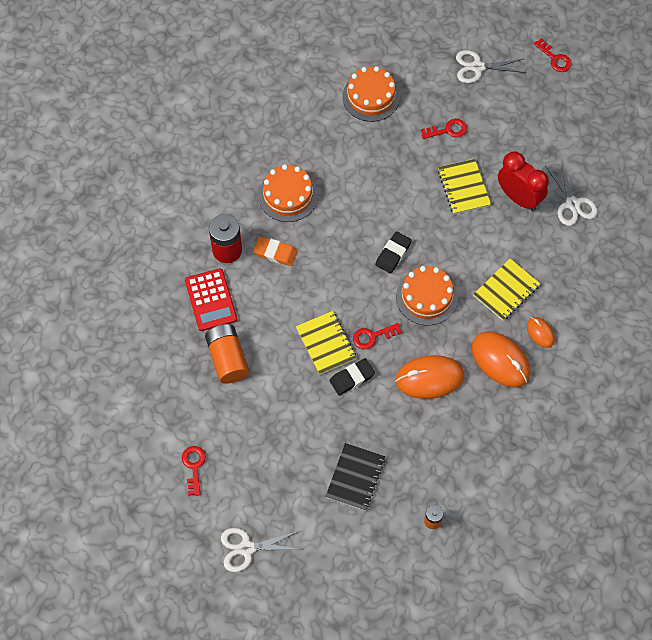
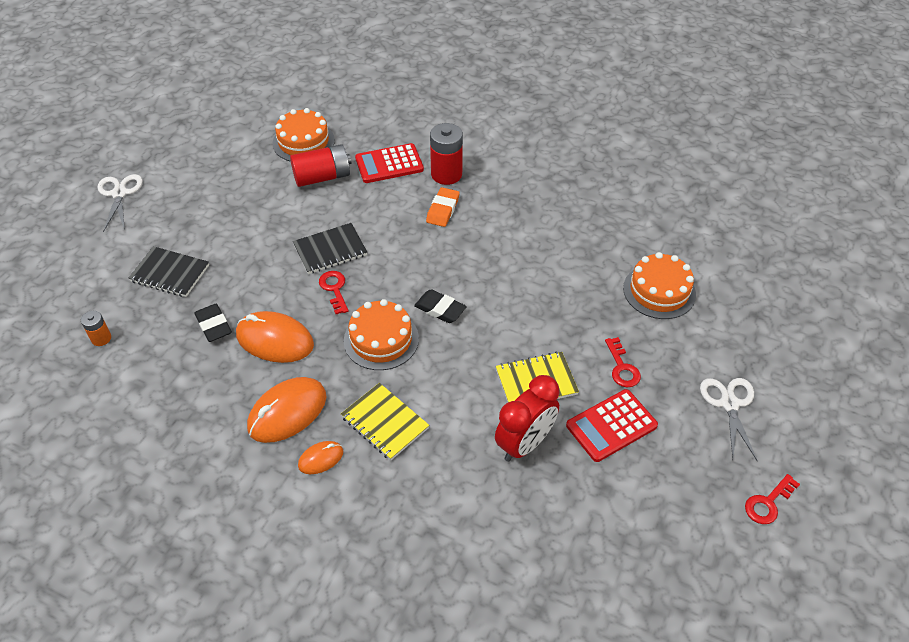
camera: 90 degrees right, 15 degrees down
red key [182,446,206,496] -> none
orange battery [205,324,249,384] -> red battery [290,144,352,187]
orange cake [258,164,318,222] -> orange cake moved to [272,108,335,162]
yellow notebook [296,311,357,375] -> black notebook [293,223,367,274]
black eraser [329,358,375,395] -> black eraser moved to [194,304,232,342]
orange mouse [395,355,465,399] -> orange mouse turned 60 degrees counterclockwise [236,311,314,363]
white scissors [546,162,598,226] -> none
none -> red calculator [566,389,658,462]

